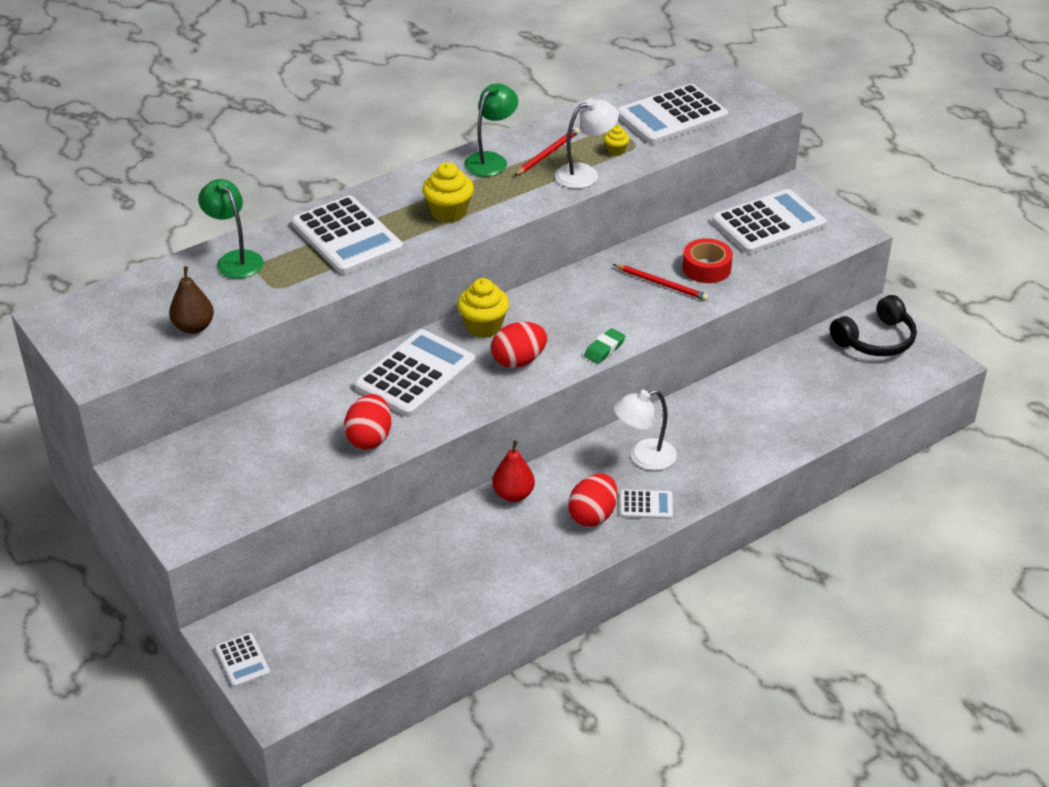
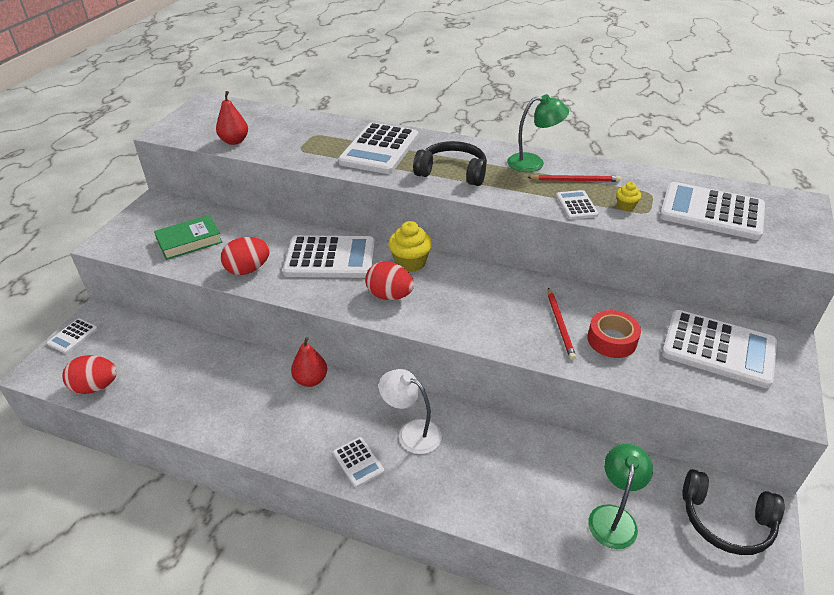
camera: 55 degrees right, 0 degrees up
brown pear [169,266,214,334] -> red pear [216,91,248,145]
green lamp [198,179,264,279] -> green lamp moved to [588,444,653,549]
yellow cupcake [422,162,474,223] -> black headphones [413,141,487,186]
white lamp [555,98,619,189] -> white calculator [556,190,599,219]
red egg [568,474,617,527] -> red egg moved to [62,355,117,394]
green eraser [584,328,625,364] -> none
none -> green book [154,215,223,260]

